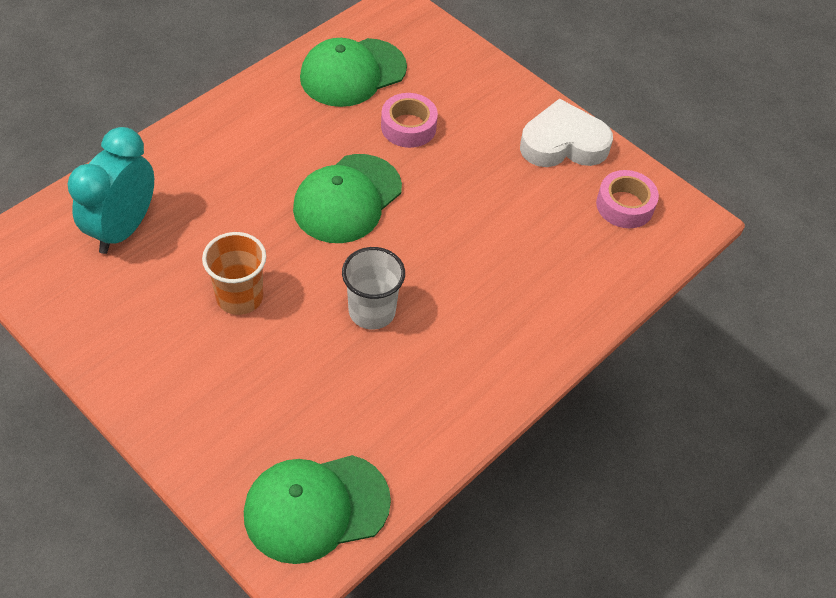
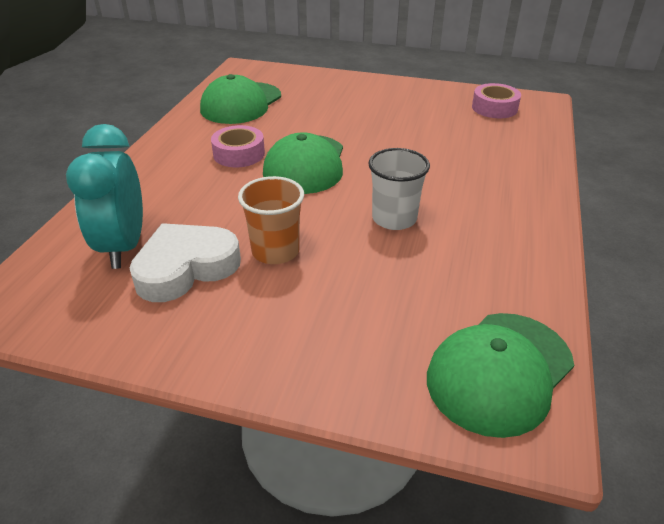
camera: 25 degrees left, 15 degrees down
pink tape [381,93,438,148] -> pink tape moved to [211,125,265,167]
white heart [520,99,613,167] -> white heart moved to [129,223,241,302]

